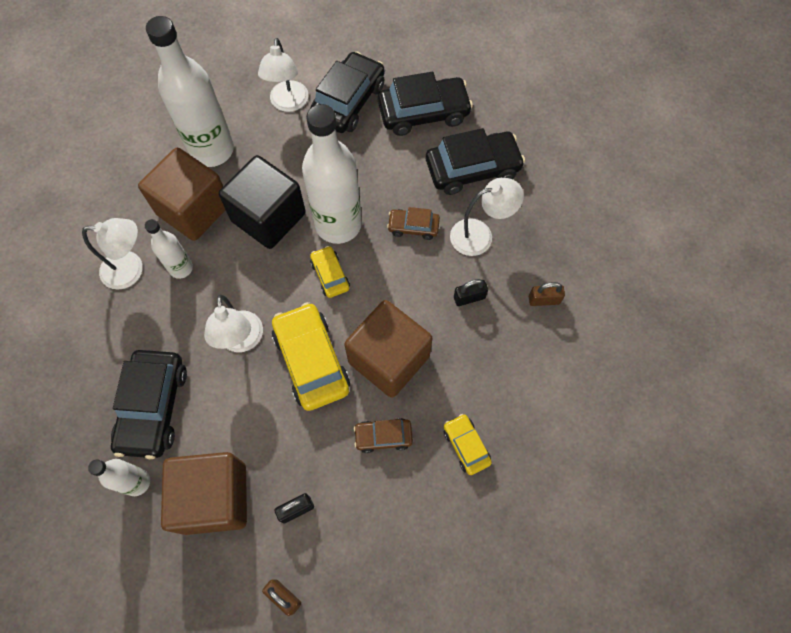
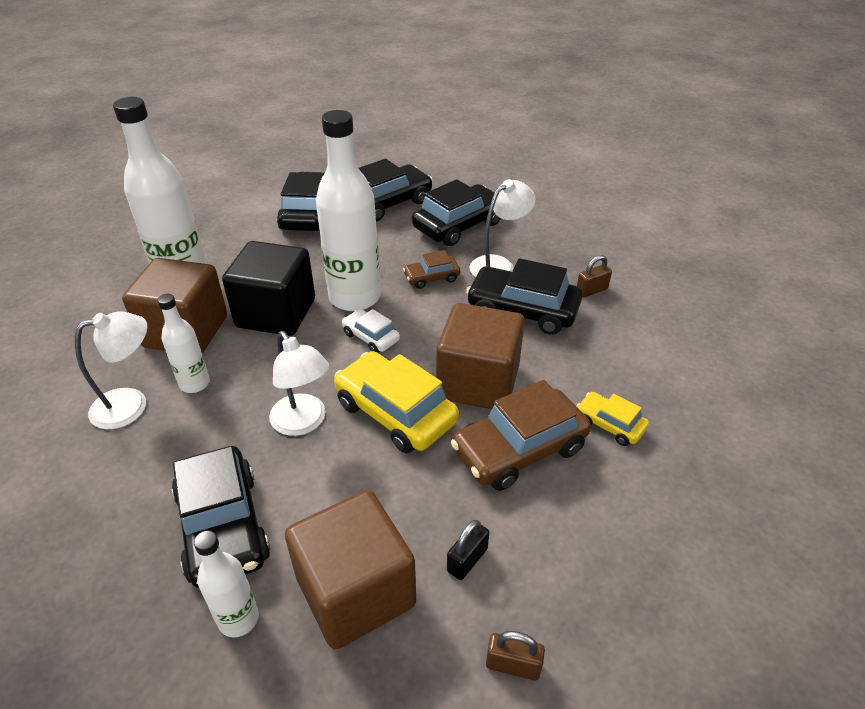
camera: 25 degrees left, 25 degrees down
white lamp [258,38,308,112] -> none
yellow car [310,246,350,298] -> white car [342,309,400,353]
brown car [354,418,413,453] -> brown car [451,380,591,491], size x1.89
black padlock [454,279,488,306] -> black car [466,258,583,335]

